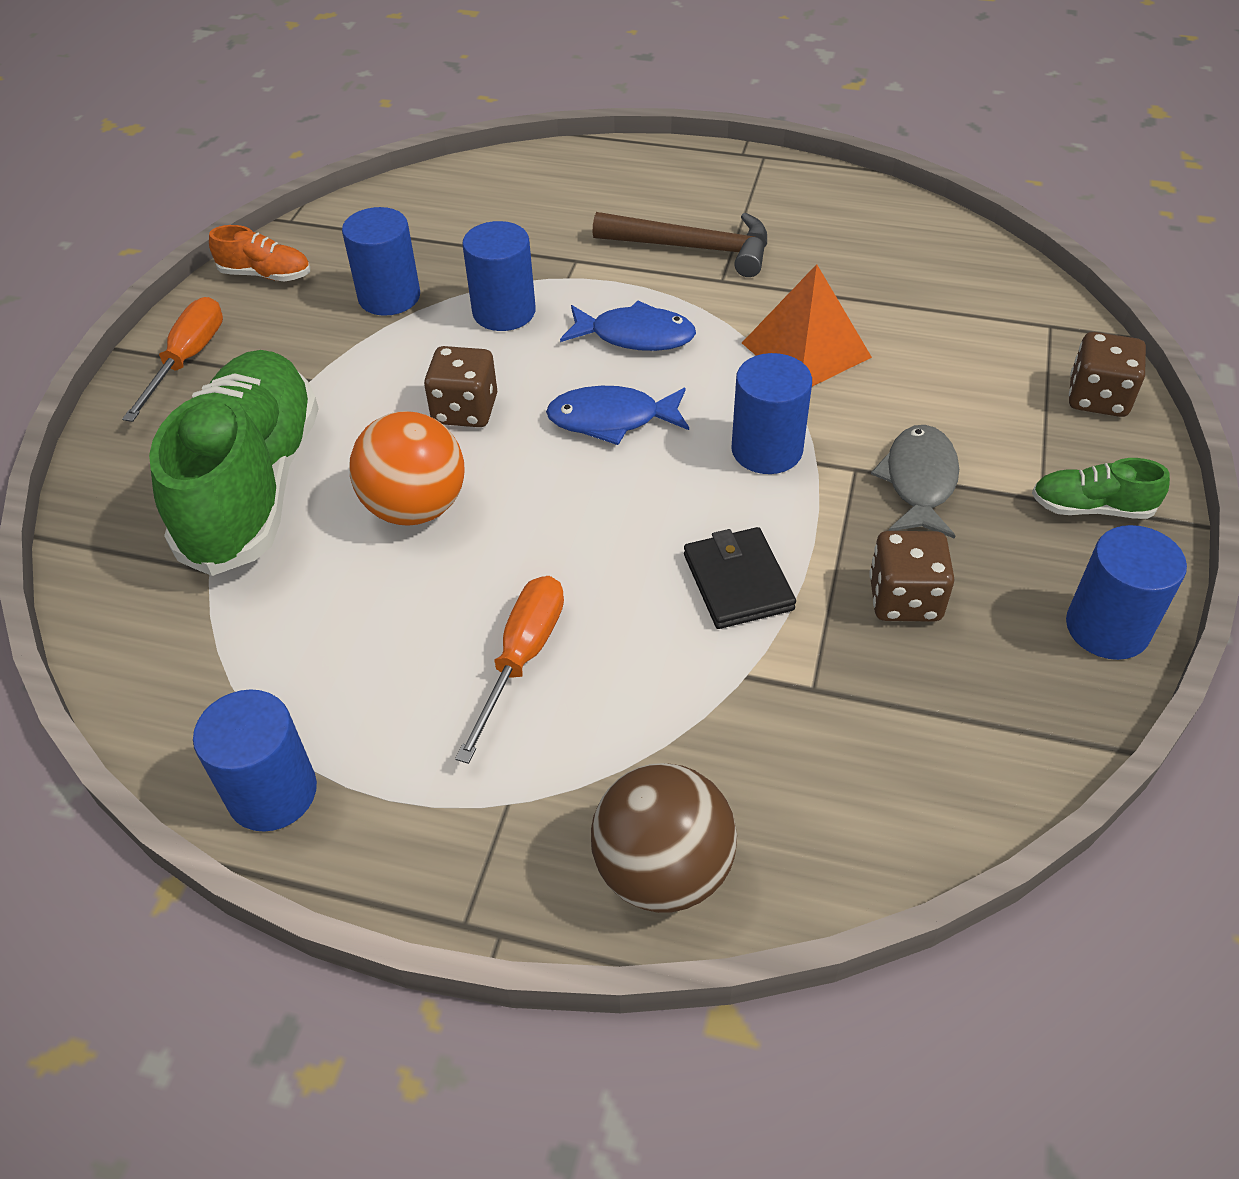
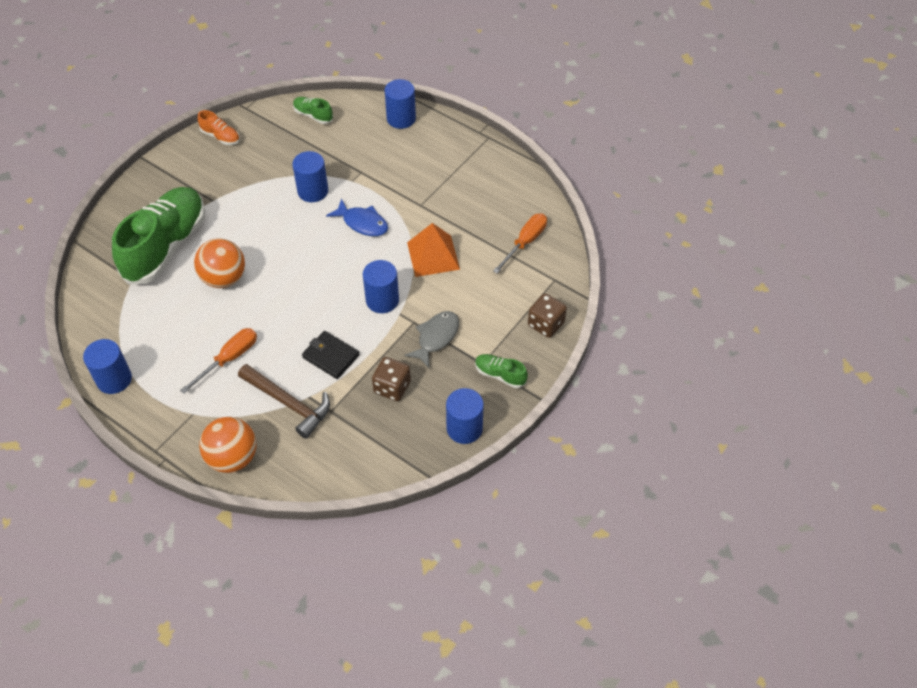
camera: 20 degrees right, 5 degrees up
orange screwdriver [122,297,223,422] -> orange screwdriver moved to [493,213,547,274]
blue cylinder [342,207,420,316] -> blue cylinder moved to [385,79,416,129]
brown dice [424,346,497,427] -> none
blue fish [546,386,689,445] -> none
brown ball [591,763,737,913] -> orange ball [199,417,256,473]
brown hammer [592,212,767,277] -> brown hammer moved to [238,364,330,439]
black wallet [684,527,796,629] -> black wallet turned 60 degrees counterclockwise [302,331,360,379]
none -> green shoe [293,97,333,124]

